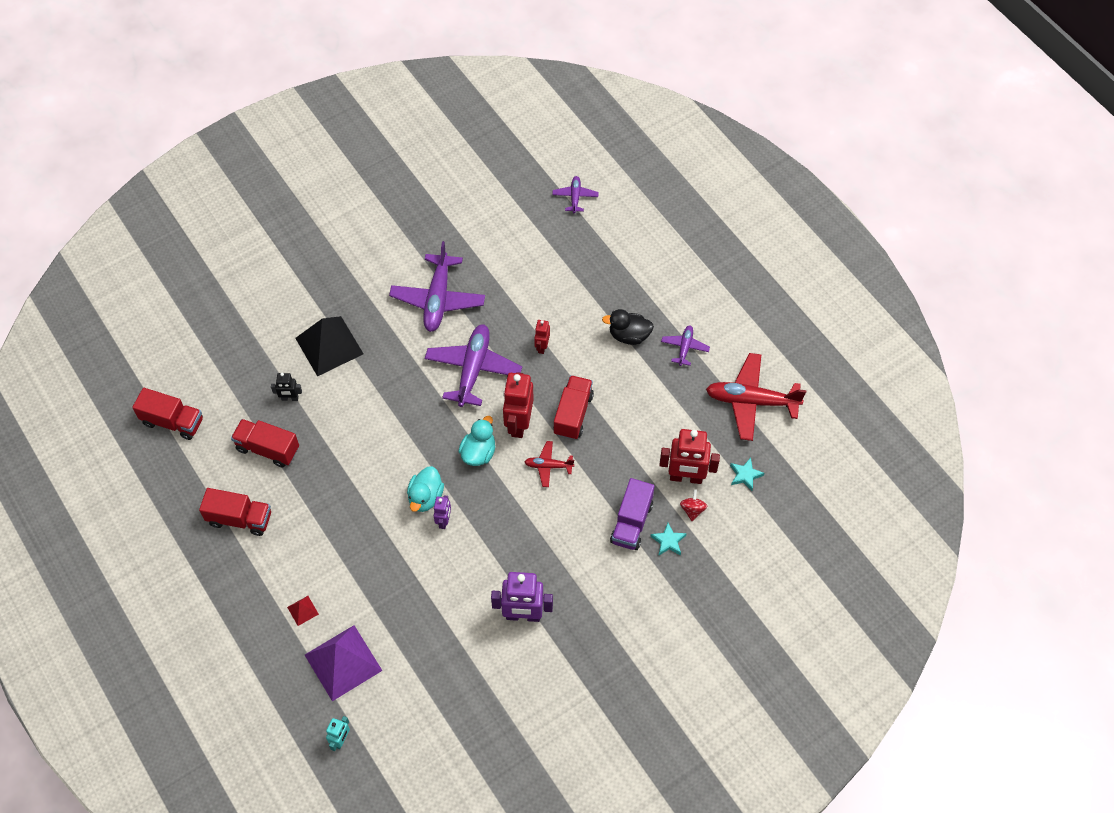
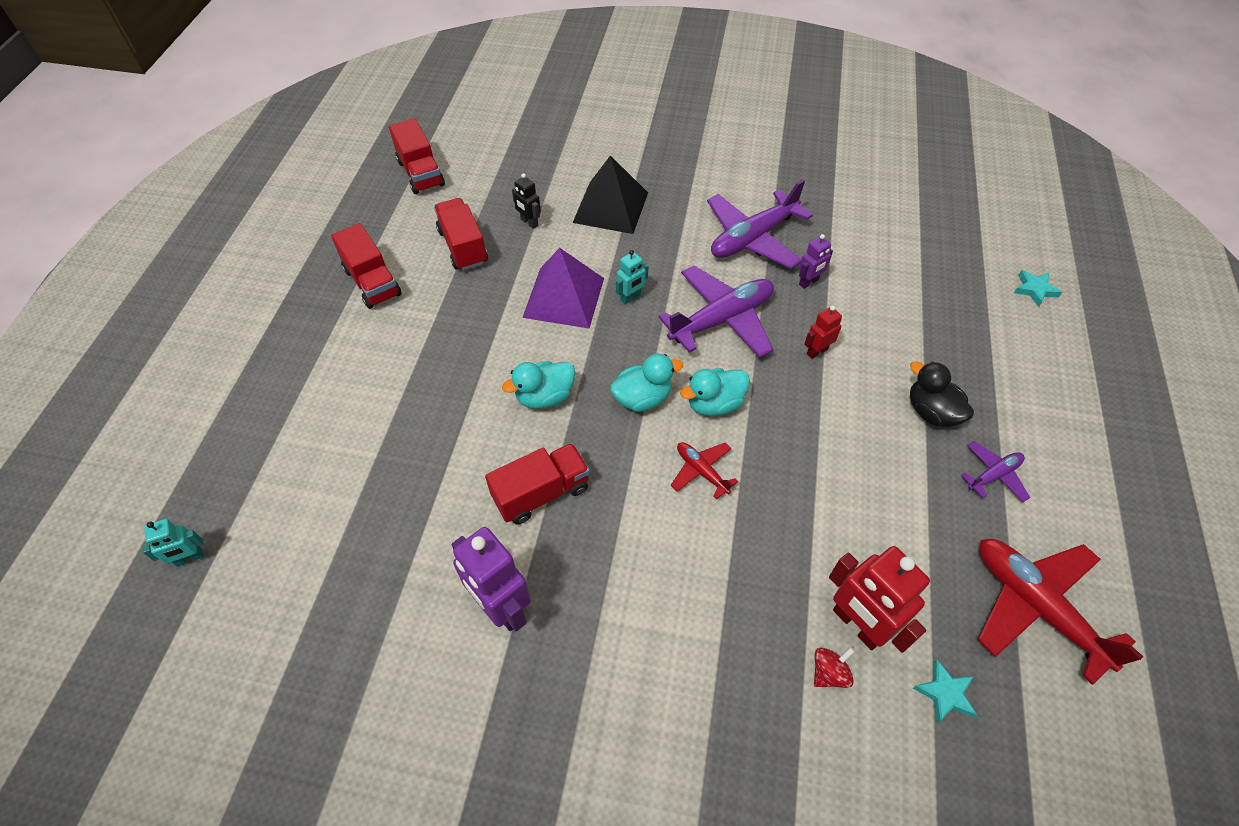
camera: 45 degrees right, 5 degrees down
red pyramid [287,596,319,626] -> none
purple pyramid [305,625,382,701] -> purple pyramid moved to [522,248,604,328]
purple robot [434,495,451,529] -> purple robot moved to [799,234,833,289]
red robot [503,372,534,438] -> turquoise duck [680,368,750,416]
purple plane [552,176,599,213] -> none
red truck [553,375,594,440] -> red truck moved to [485,443,590,525]
purple truck [610,478,655,550] -> none
turquoise star [650,523,687,556] -> turquoise star moved to [1014,270,1062,307]
none -> turquoise robot [616,250,648,305]

